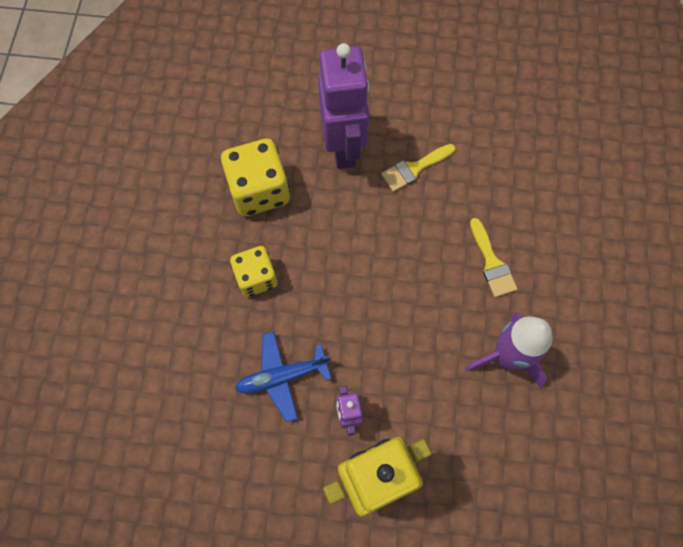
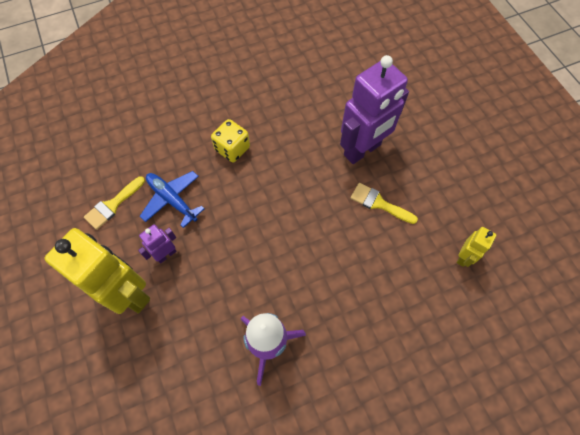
camera: 60 degrees right, 5 degrees down
yellow dice [221,139,290,216] -> none
yellow brush [470,218,517,297] -> yellow brush moved to [84,176,145,230]
none -> yellow robot [457,227,496,267]

